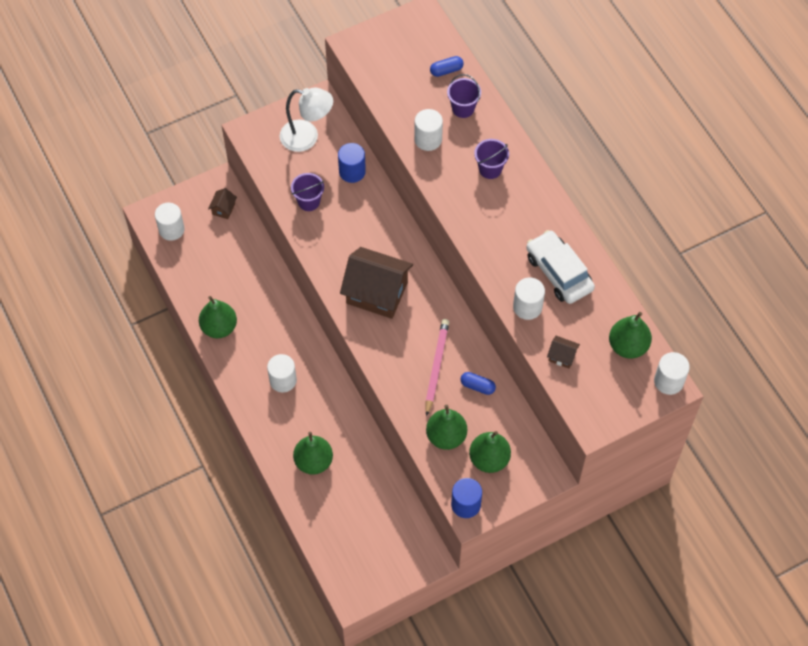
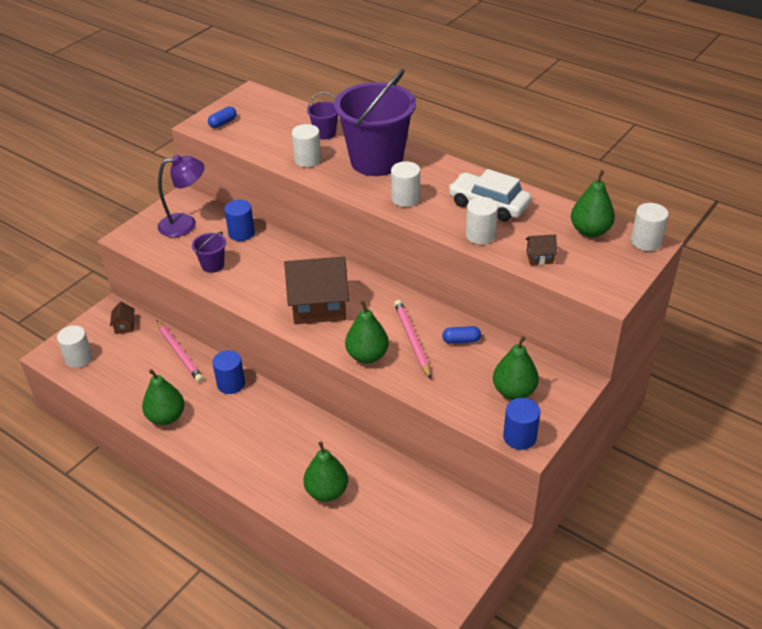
camera: 25 degrees left, 20 degrees down
white cylinder [267,354,297,393] -> white cylinder moved to [391,161,420,207]
white lamp [280,88,333,152] -> purple lamp [158,155,205,237]
green pear [426,405,467,450] -> green pear moved to [345,300,389,363]
blue capsule [430,56,464,77] -> blue capsule moved to [208,106,237,128]
purple bucket [474,139,509,179] -> purple bucket [334,69,416,176], size x2.34
none -> pink pencil [157,320,204,382]
none -> blue cylinder [212,350,245,394]

